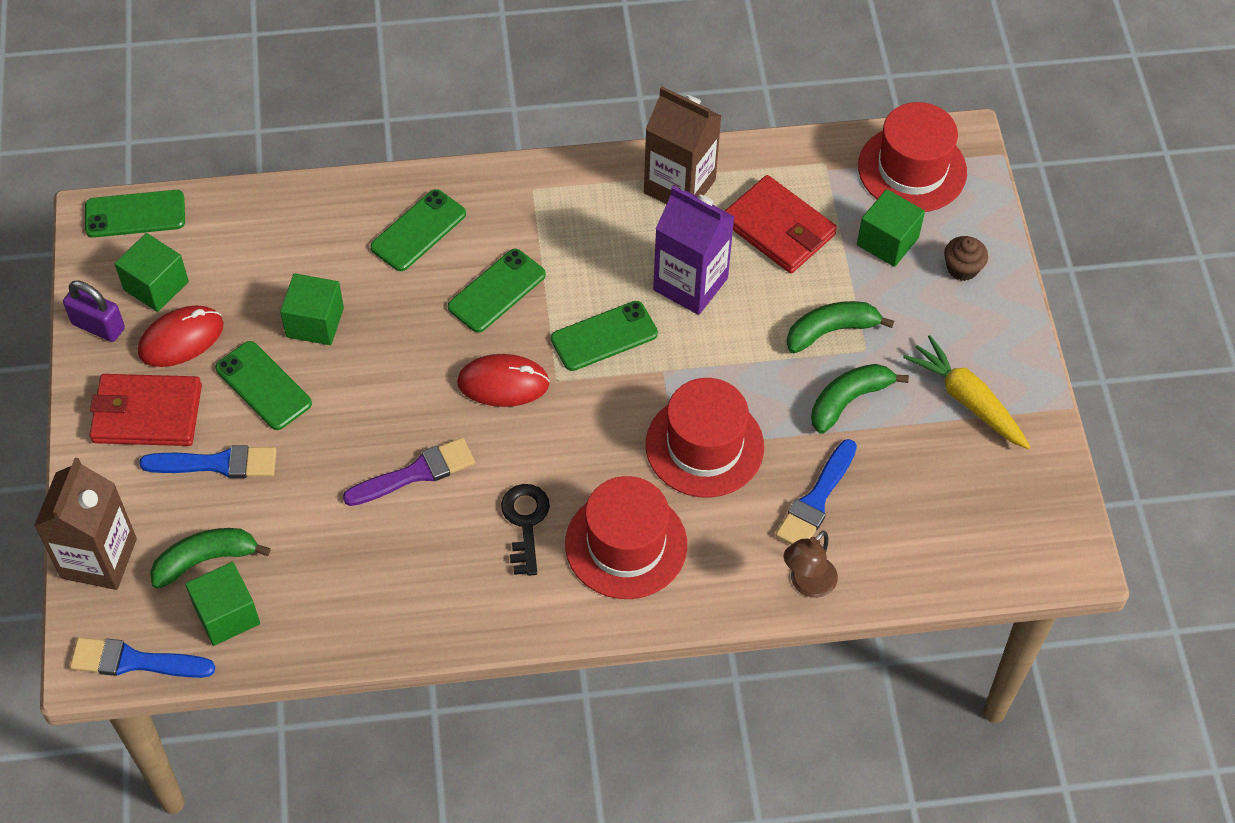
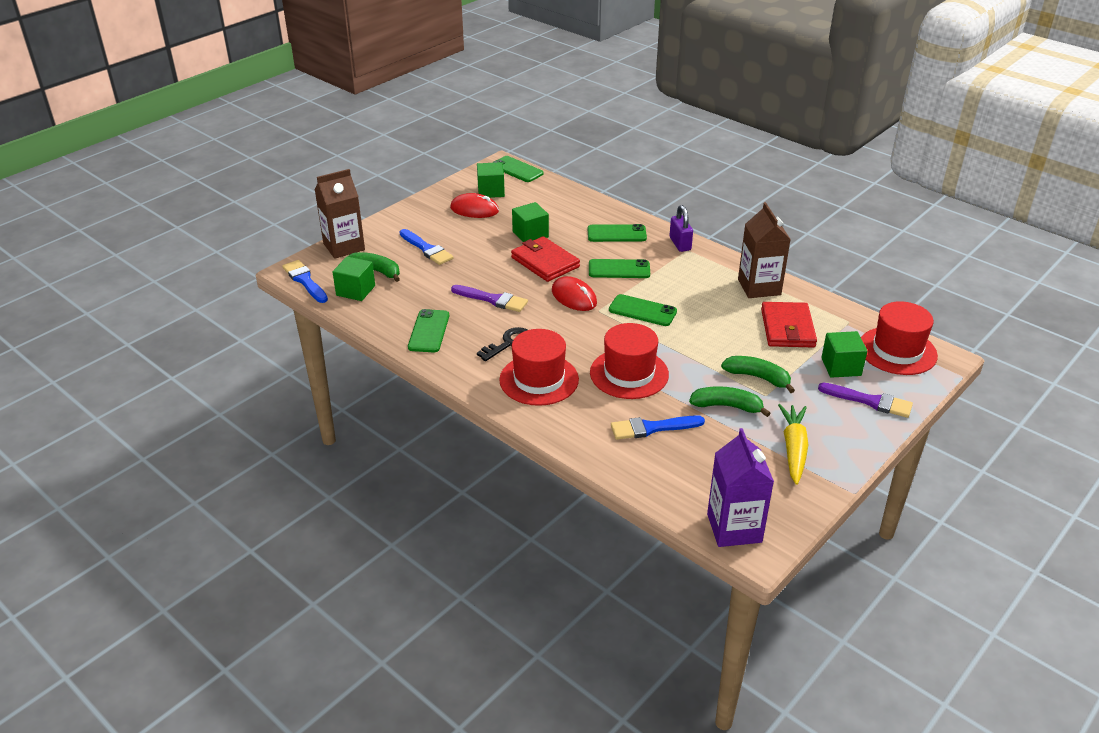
camera: 50 degrees right, 20 degrees down
purple padlock [63,281,125,342] -> purple padlock moved to [670,205,693,252]
red wallet [89,374,202,446] -> red wallet moved to [511,236,580,282]
green phone [215,341,312,430] -> green phone moved to [408,309,449,352]
purple carton [653,186,735,315] -> purple carton moved to [707,428,774,547]
brown lamp [784,530,838,598] -> none
brown cupcake [944,236,988,281] -> purple brush [818,383,913,418]

